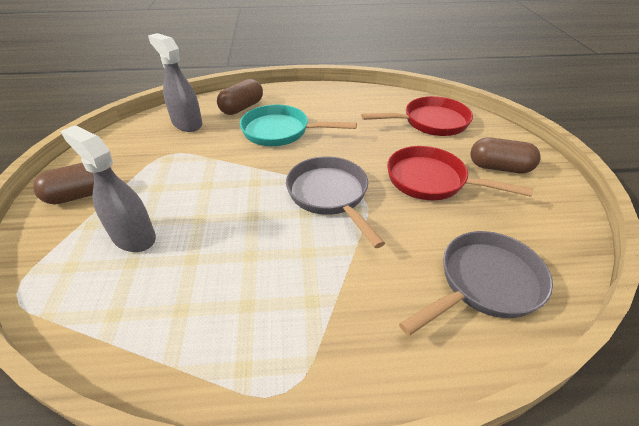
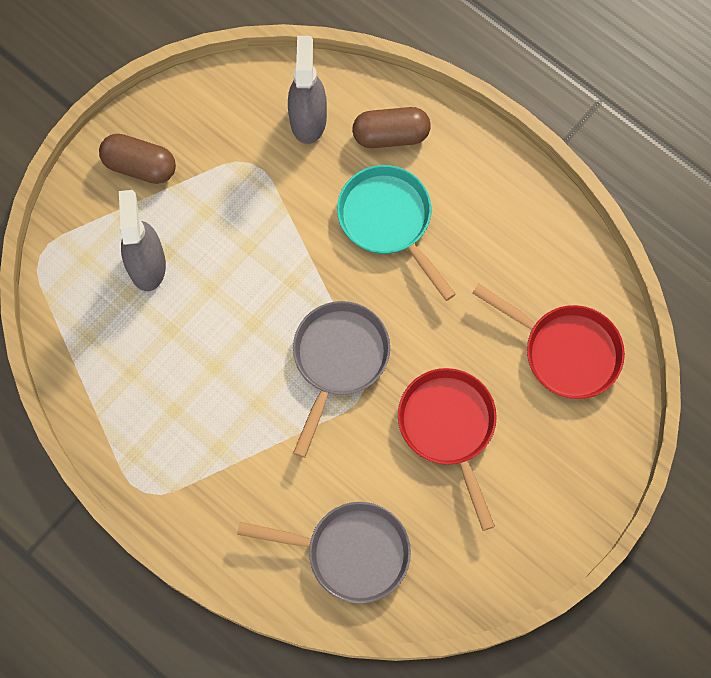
camera: 45 degrees right, 30 degrees up
brown capsule [470,137,541,173] -> none

